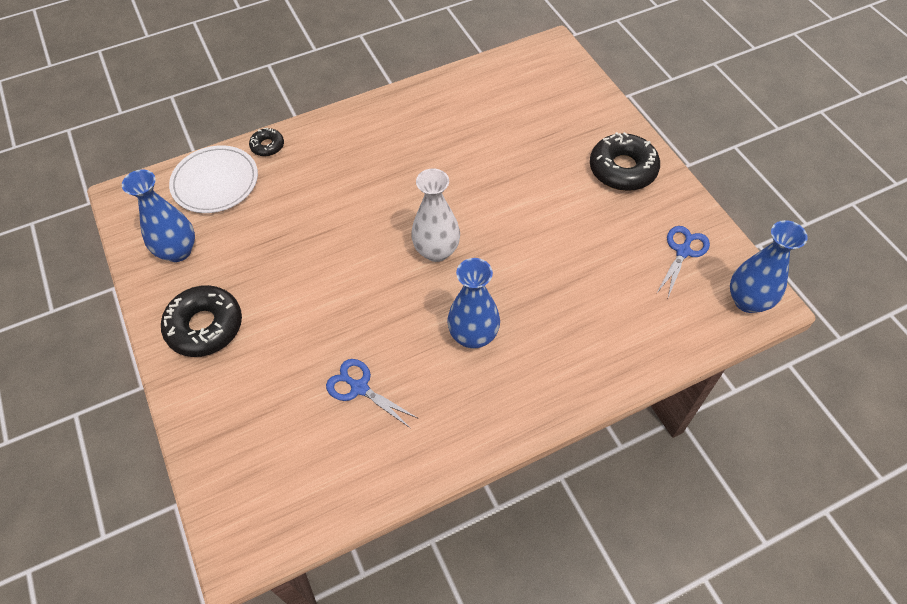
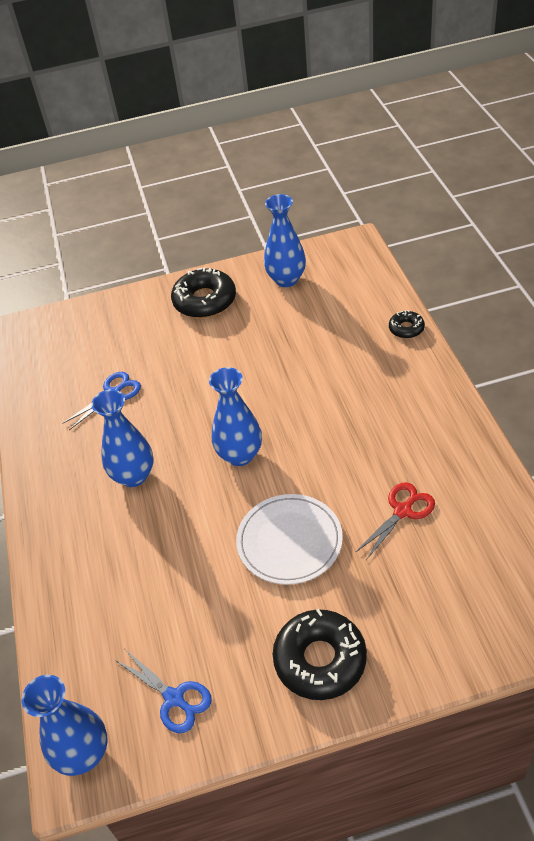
camera: 105 degrees right, 10 degrees down
white plate [169,145,258,213] -> white plate moved to [236,494,343,585]
white vase [411,169,460,262] -> blue vase [209,367,262,466]
none -> red scissors [356,482,435,560]

